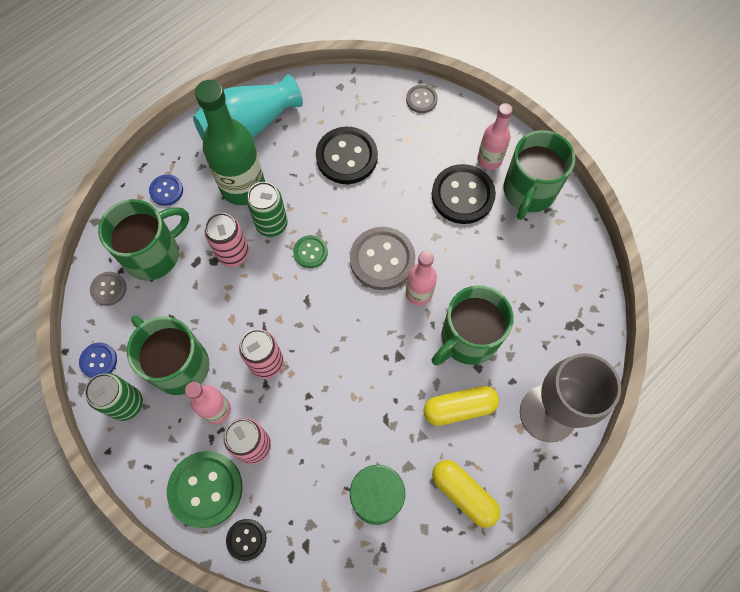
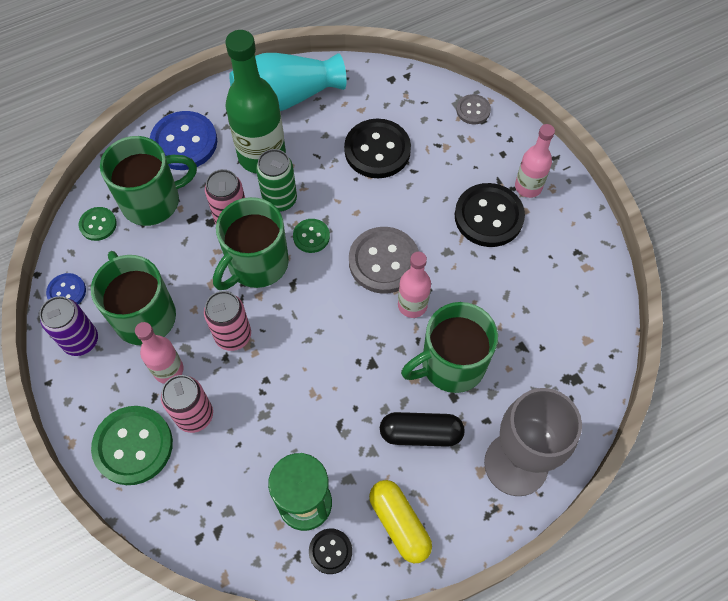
camera: 15 degrees right, 5 degrees down
green can [85,373,143,421] -> purple can [39,296,98,356]
grey button [90,272,126,306] -> green button [79,207,117,241]
blue button [149,174,183,206] -> blue button [150,111,217,170], size x1.90
black button [226,519,266,561] -> black button moved to [309,528,352,574]
yellow capsule [423,386,499,426] -> black capsule [380,412,465,447]
green mug [504,130,575,220] -> green mug moved to [213,197,289,290]

